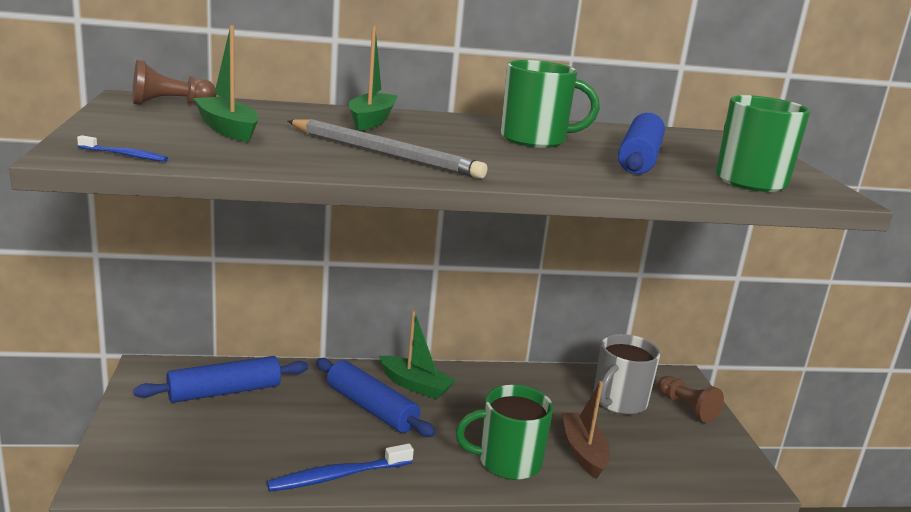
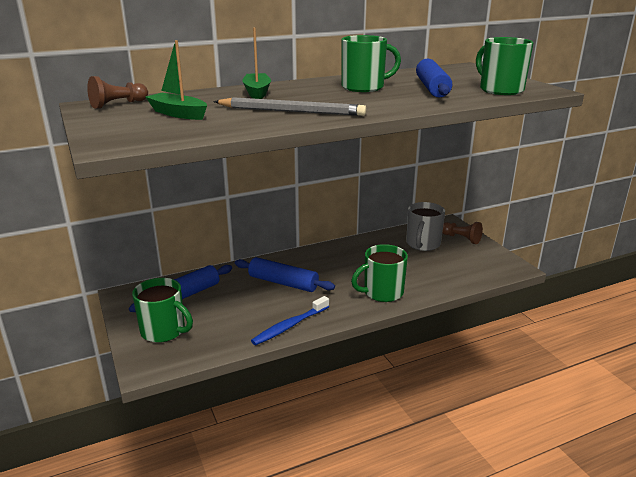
camera: 15 degrees left, 5 degrees up
blue toothbrush [77,135,168,162] -> none
green boat [379,311,456,399] -> none
brown boat [562,381,610,479] -> none
none -> green mug [132,278,193,343]

